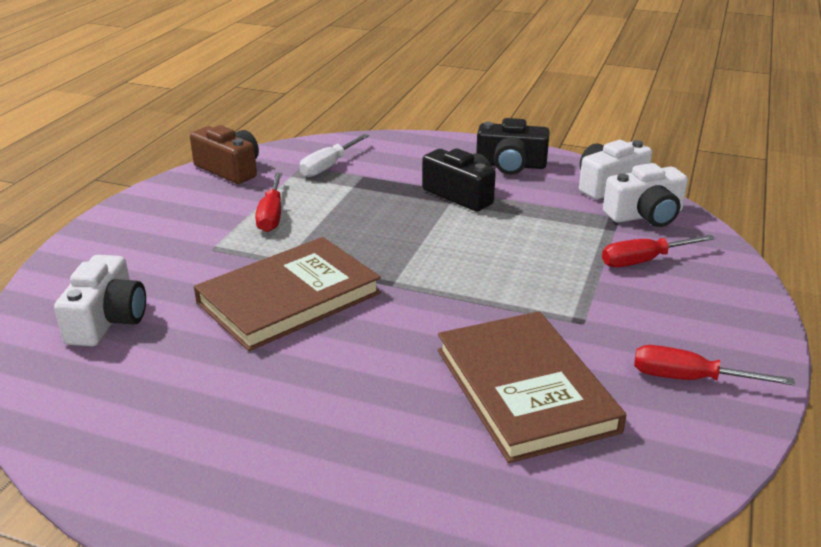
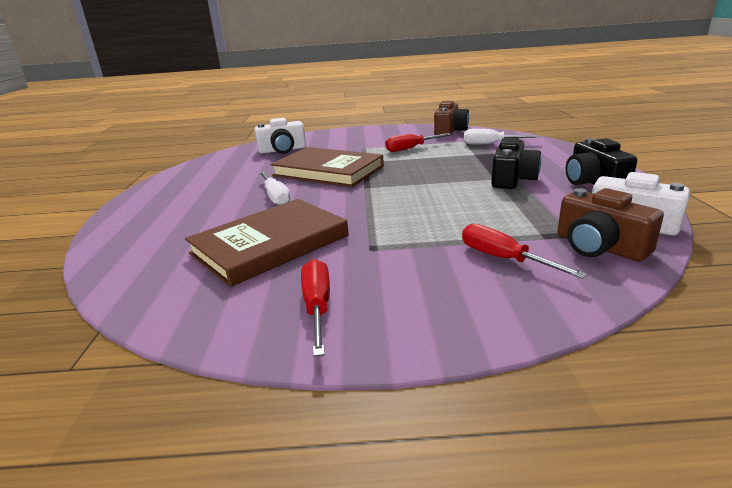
camera: 70 degrees right, 5 degrees down
white camera [603,163,688,227] -> brown camera [557,188,664,262]
none -> white screwdriver [259,171,291,205]

